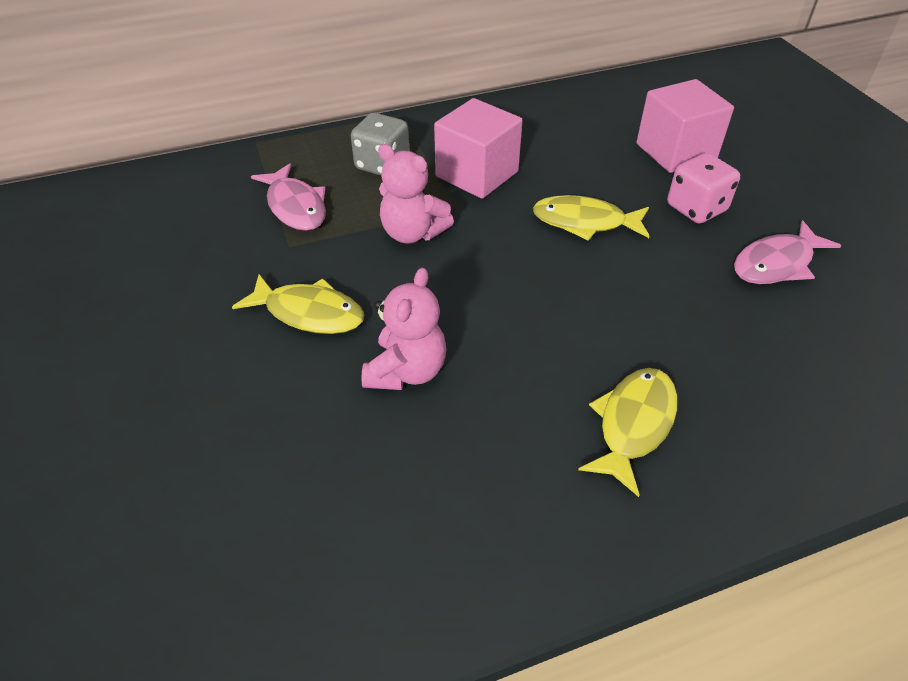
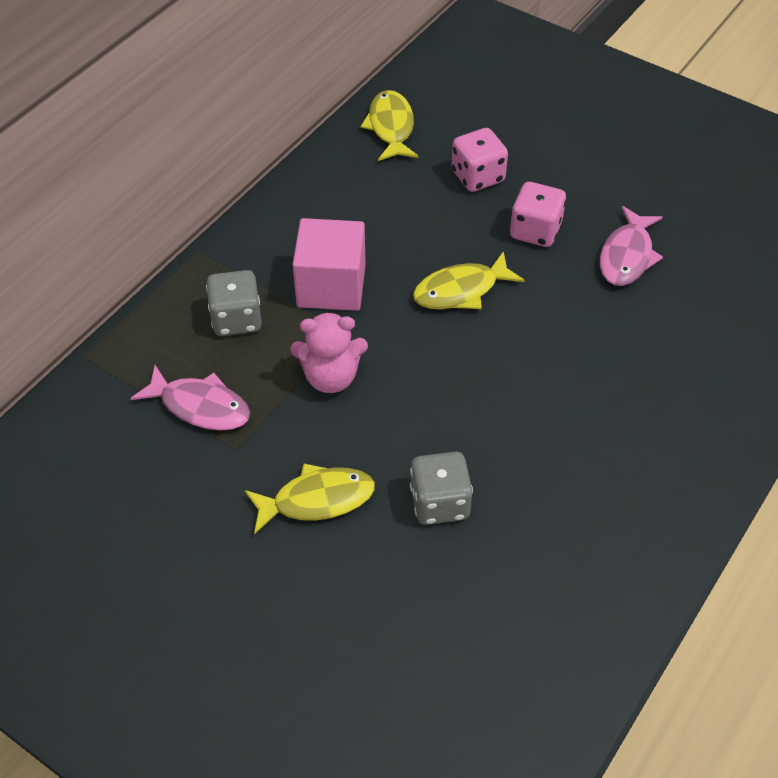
camera: 35 degrees left, 5 degrees up
pink teddy bear [361,268,446,390] -> grey dice [410,452,473,525]
yellow fish [578,368,678,497] -> yellow fish moved to [361,90,418,161]
pink cube [636,79,734,173] -> pink dice [451,128,508,192]

